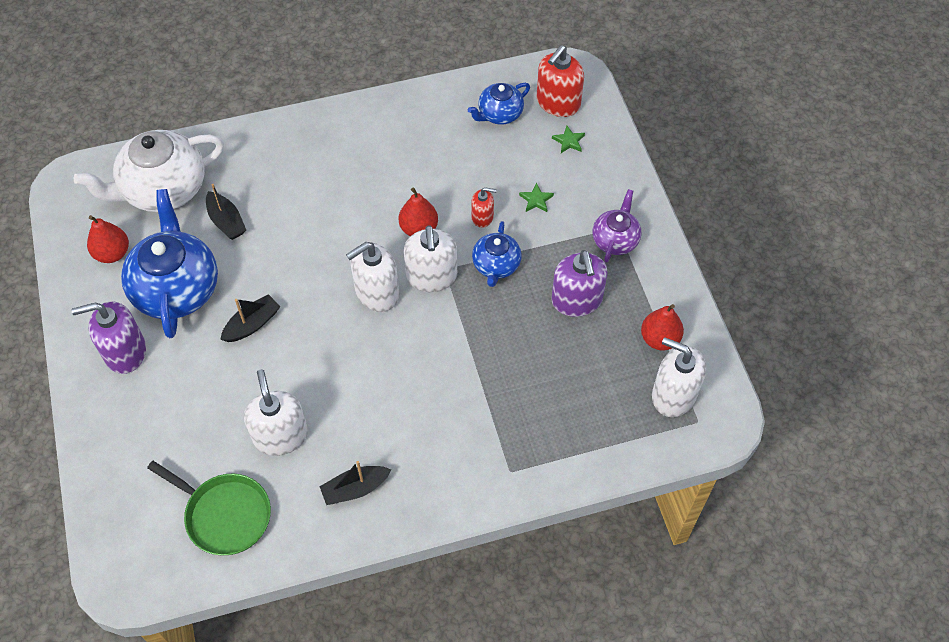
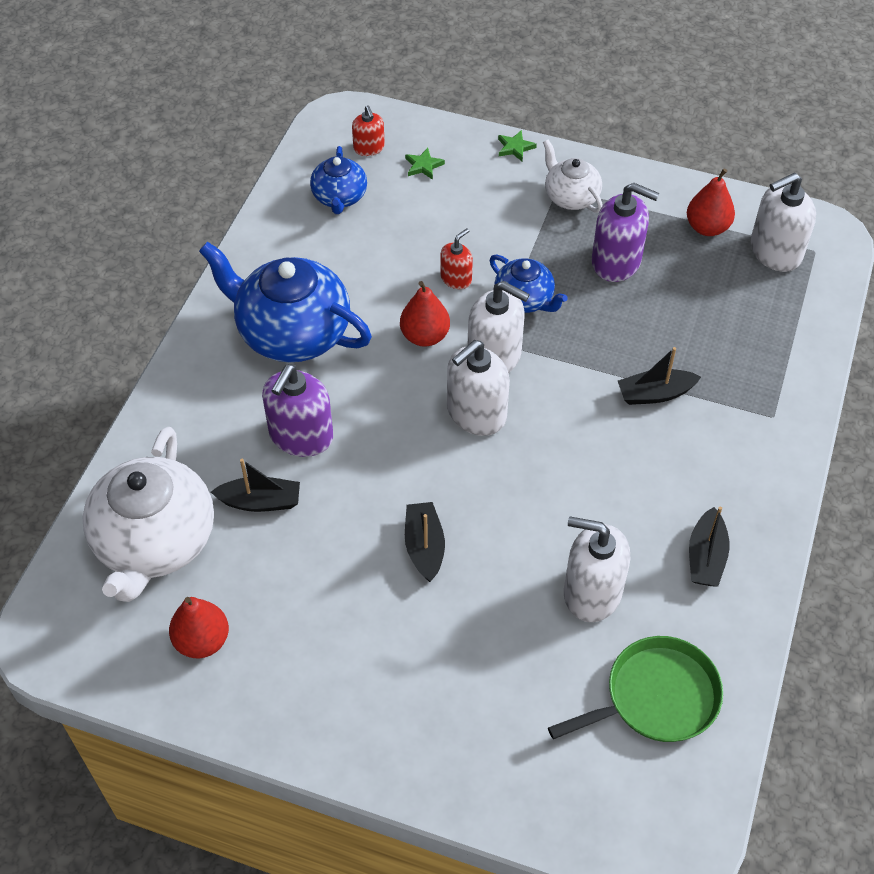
camera: 55 degrees left, 5 degrees down
purple soap dispenser [71,302,146,374] -> purple soap dispenser moved to [262,364,333,457]
blue teapot [121,189,218,338] -> blue teapot moved to [199,242,372,362]
white soap dispenser [346,242,399,312] -> white soap dispenser turned 45 degrees clockwise [447,340,510,436]
green star [519,183,554,212] -> green star moved to [498,130,537,161]
red soap dispenser [537,45,584,117] -> red soap dispenser [352,105,385,156], size x0.56
purple teapot [592,189,642,263] -> white teapot [543,139,603,213]
none -> black boat [618,347,701,405]

